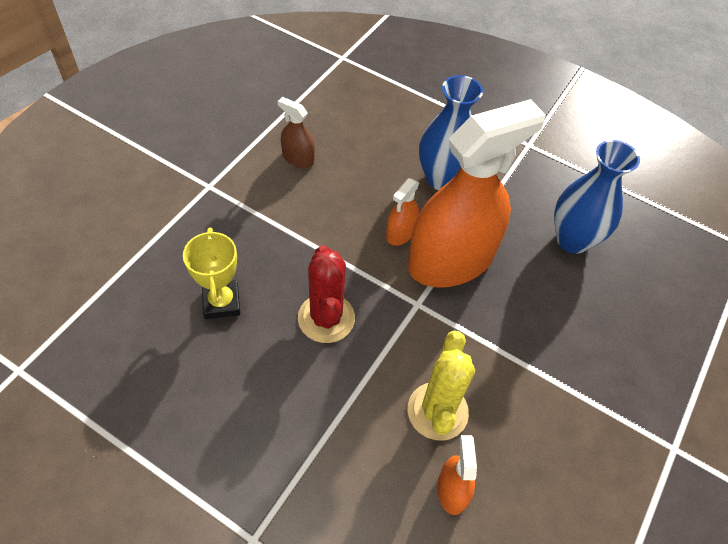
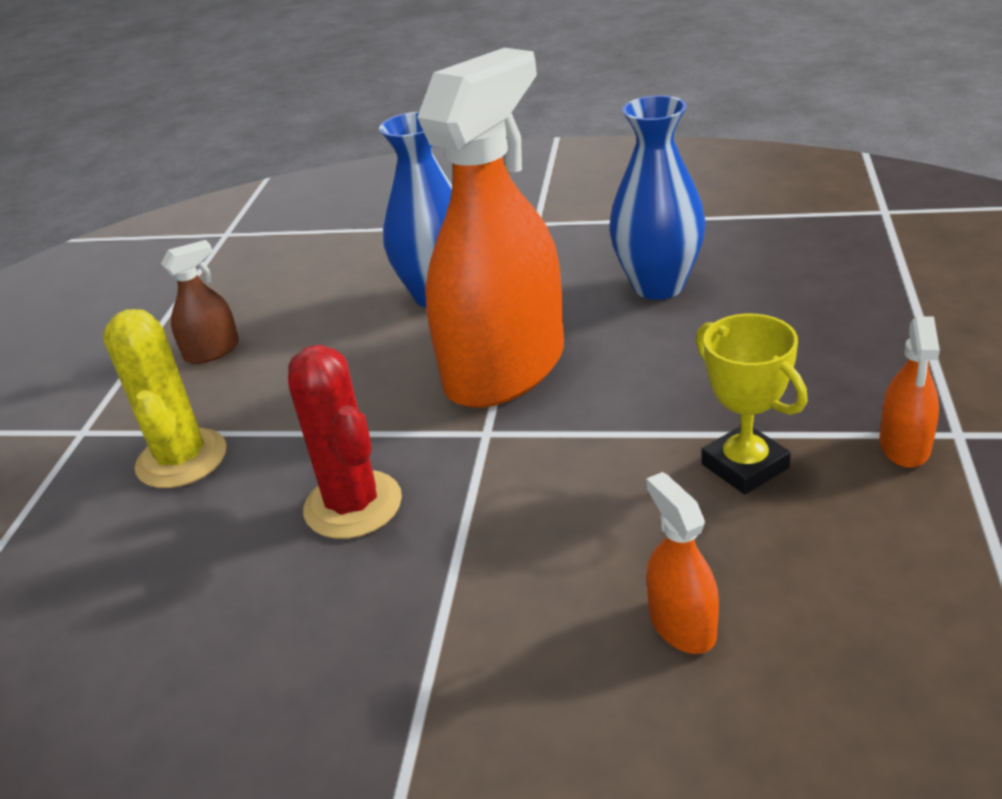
camera: 15 degrees left, 20 degrees down
yellow trophy [183,227,240,319] -> yellow trophy moved to [696,314,808,494]
brown spray bottle [278,97,315,168] -> brown spray bottle turned 135 degrees clockwise [161,240,239,364]
orange spray bottle [386,178,419,246] -> orange spray bottle moved to [880,316,940,468]
yellow cactus [408,331,475,441] -> yellow cactus moved to [103,309,227,488]

